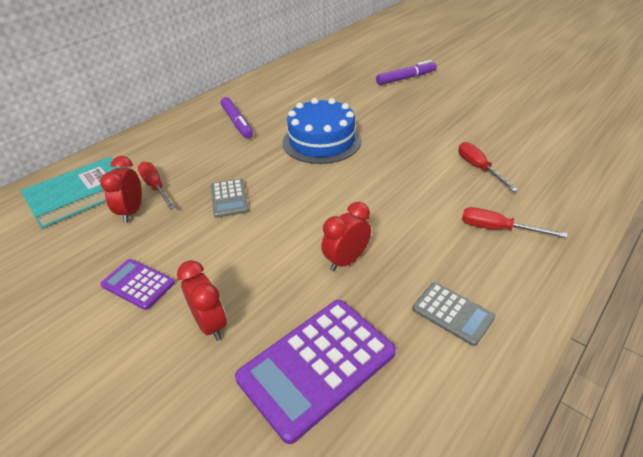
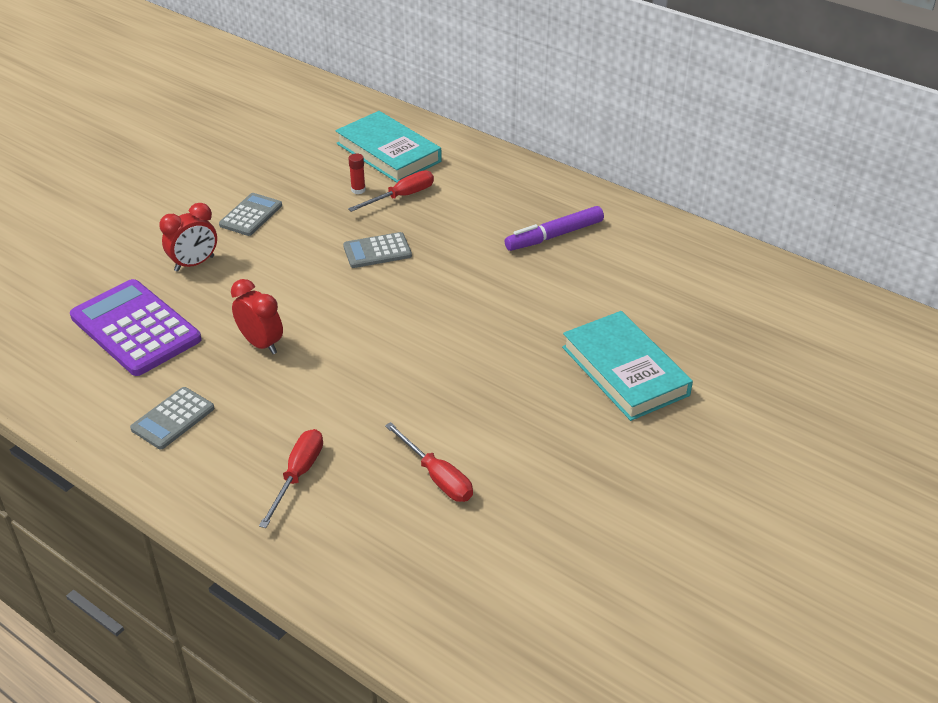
camera: 85 degrees right, 0 degrees up
red clock [100,156,142,223] -> red glue stick [349,153,366,194]
purple calculator [100,259,175,310] -> grey calculator [219,193,282,236]
blue cake [283,98,361,164] -> none
purple marker [376,60,437,85] -> none
red screwdriver [458,142,518,192] -> red screwdriver turned 75 degrees clockwise [385,422,473,502]
none -> turquoise book [562,311,693,421]

